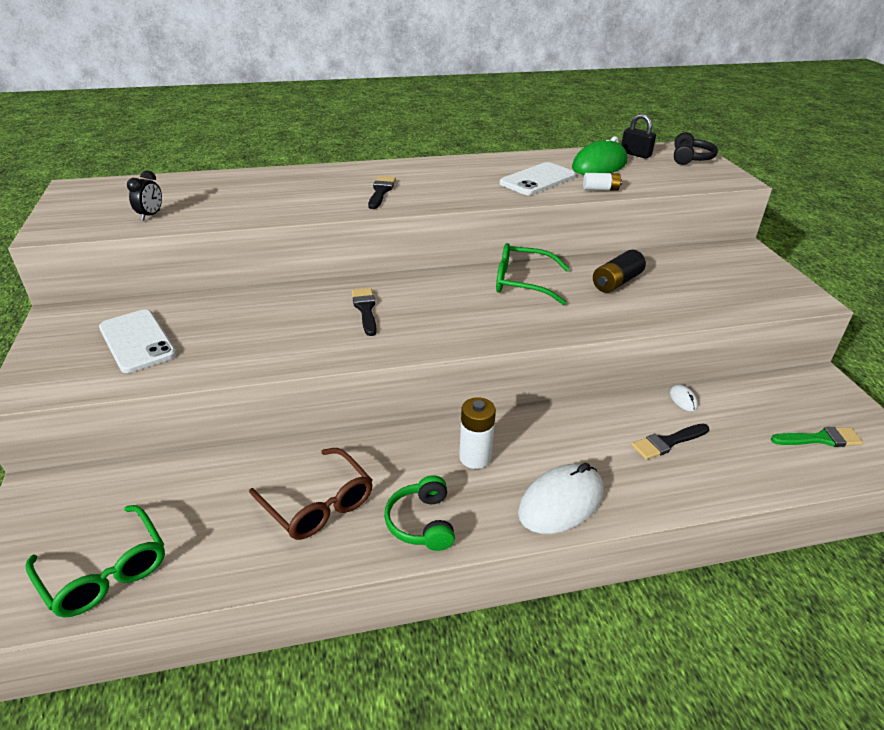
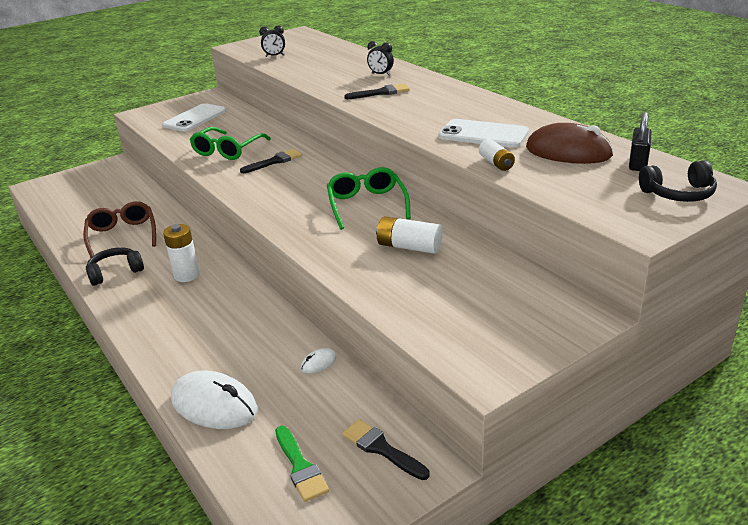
camera: 70 degrees right, 5 degrees down
green glasses [26,505,165,618] -> green glasses moved to [190,127,271,160]
brown glasses [249,448,373,540] -> brown glasses turned 135 degrees clockwise [83,201,156,258]
green headphones [384,476,455,551] -> black headphones [86,247,144,286]
white mouse [518,463,604,534] -> white mouse moved to [171,371,258,429]
green mouse [572,136,627,175] -> brown mouse [526,123,614,164]
black battery [593,250,646,293] -> white battery [376,216,443,254]
black brush [632,424,709,460] -> black brush moved to [342,419,430,480]
none -> black clock [367,41,394,75]

